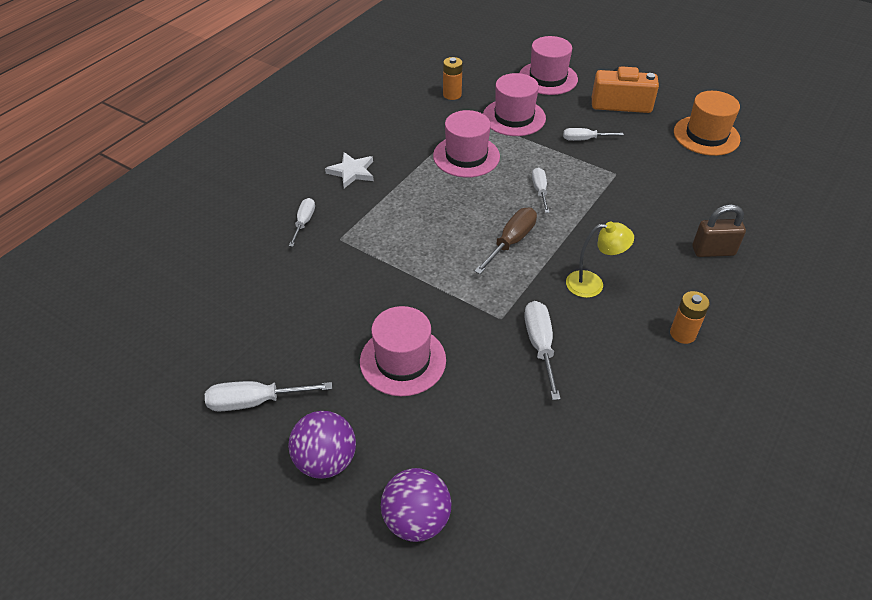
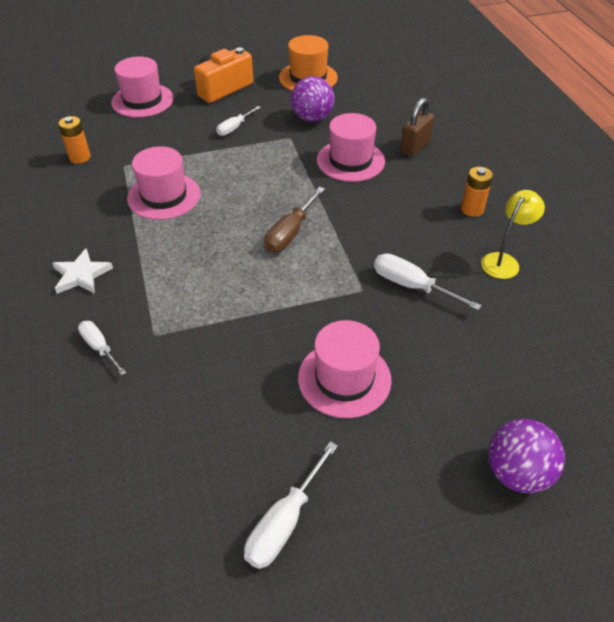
camera: 50 degrees left, 0 degrees up
purple ball [288,411,356,479] -> purple ball moved to [291,76,335,122]
brown screwdriver [474,208,537,274] -> brown screwdriver turned 135 degrees counterclockwise [264,187,325,253]
pink hat [483,73,546,136] -> pink hat moved to [317,113,385,182]
white screwdriver [532,168,550,213] -> none
yellow lamp [566,222,634,298] -> yellow lamp moved to [481,190,545,279]

